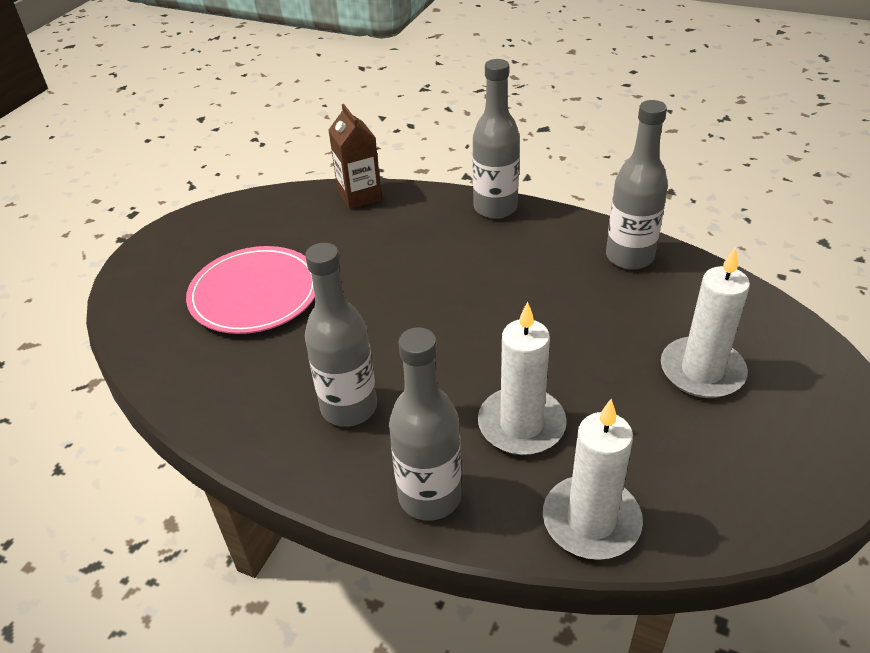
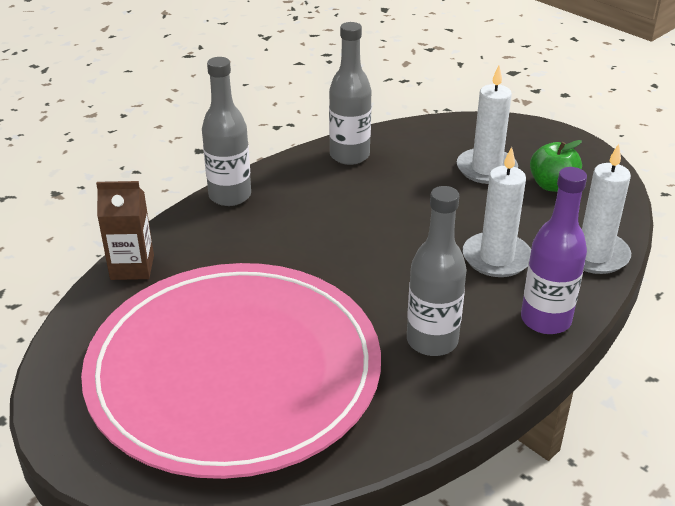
camera: 70 degrees left, 5 degrees down
pink plate [186,246,315,334] -> pink plate [81,263,381,479], size x2.02
grey bottle [389,327,462,521] -> purple bottle [521,167,587,334]
none -> green apple [530,140,582,192]

